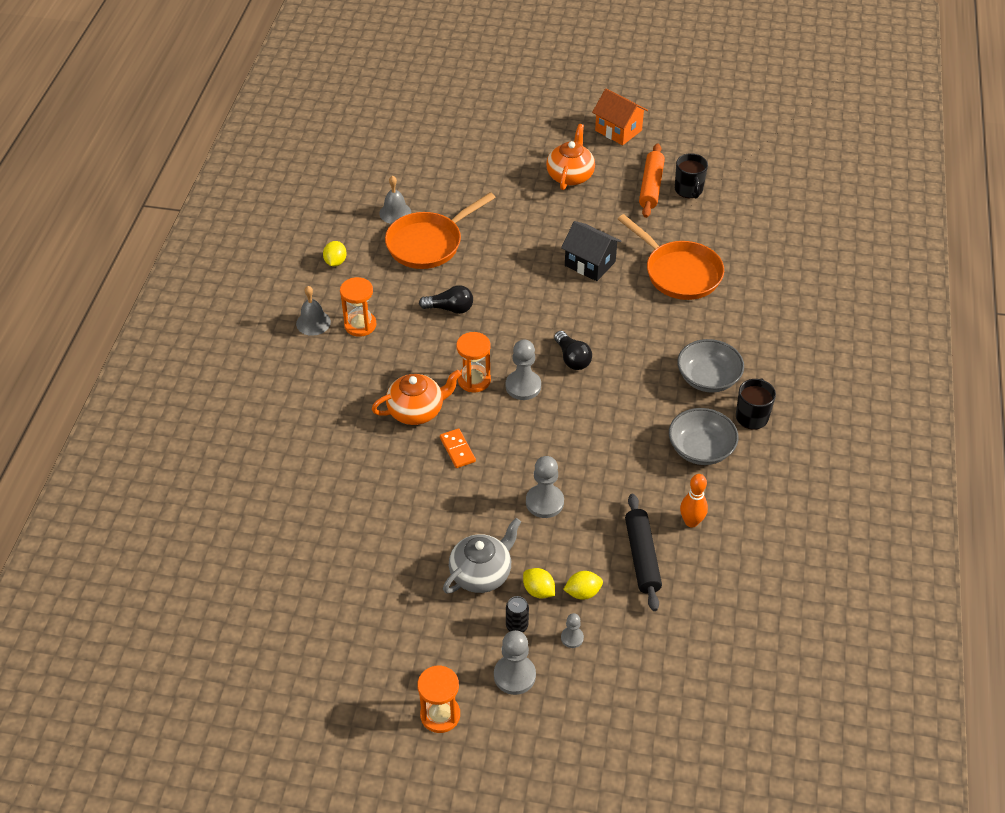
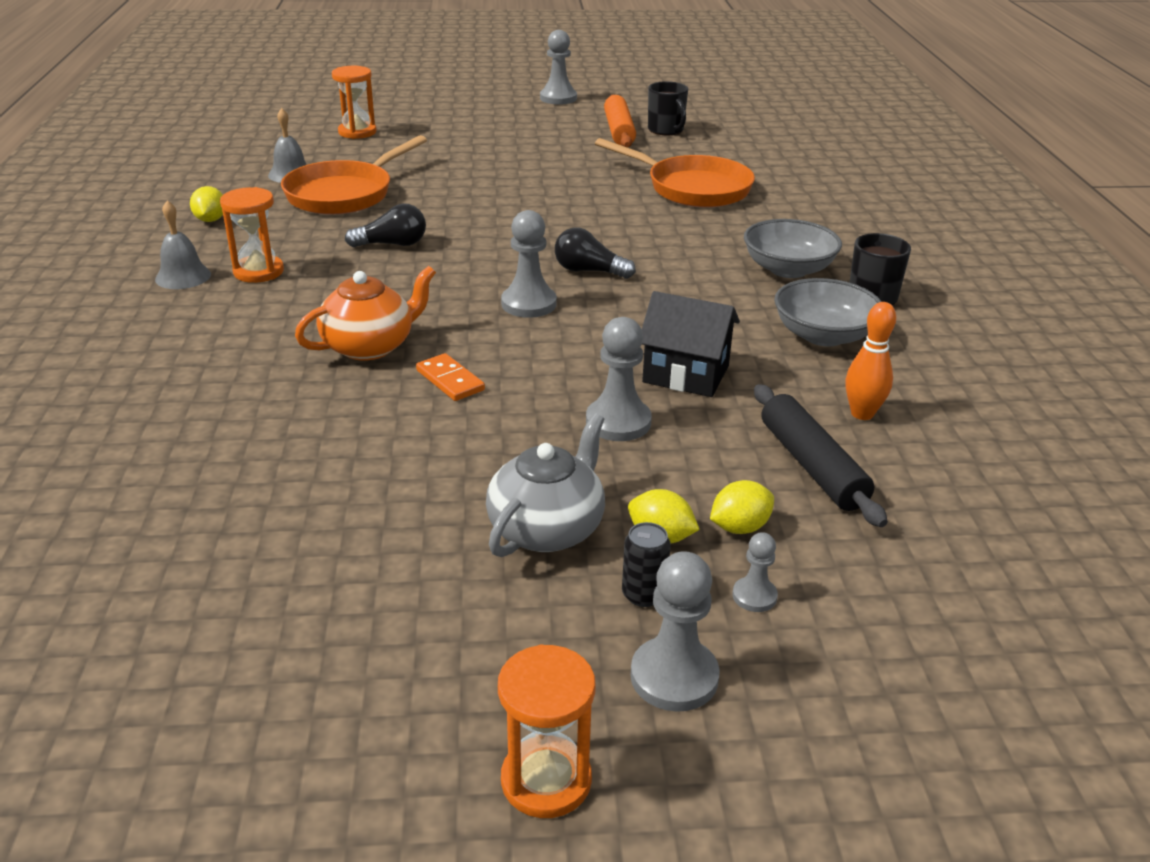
camera: 15 degrees left, 15 degrees down
orange hourglass [456,332,491,392] -> orange hourglass moved to [332,66,376,139]
orange teapot [546,124,595,190] -> none
black light bulb [554,331,592,370] -> black light bulb turned 150 degrees clockwise [555,227,636,279]
black house [561,221,622,281] -> black house moved to [642,291,740,397]
orange house [592,88,648,145] -> grey pawn [540,30,577,105]

